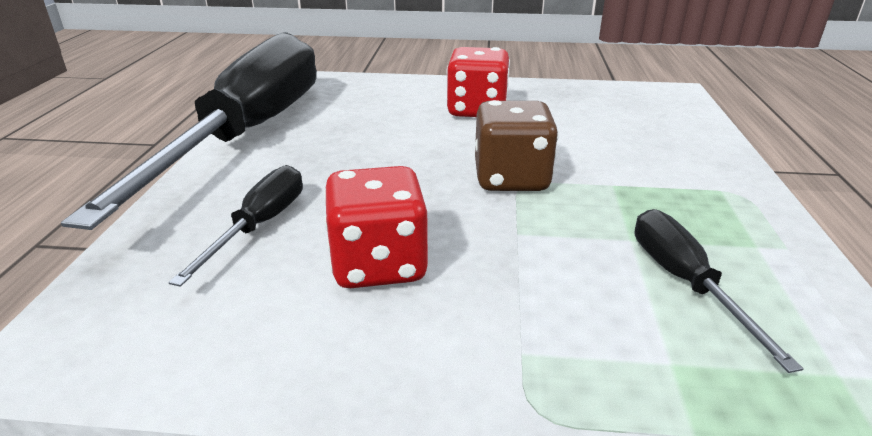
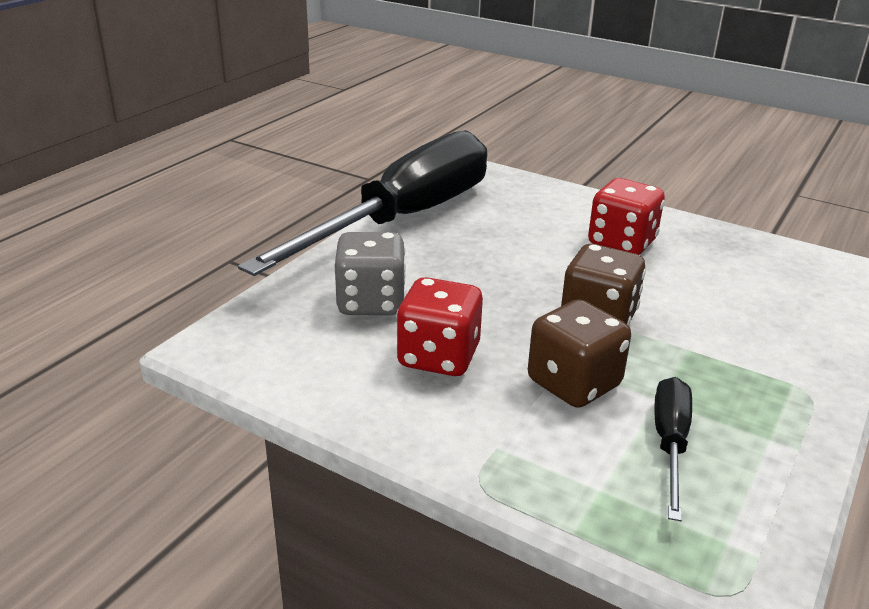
camera: 25 degrees right, 0 degrees up
black screwdriver [168,165,303,287] -> grey dice [334,232,406,315]
none -> brown dice [528,299,631,408]

